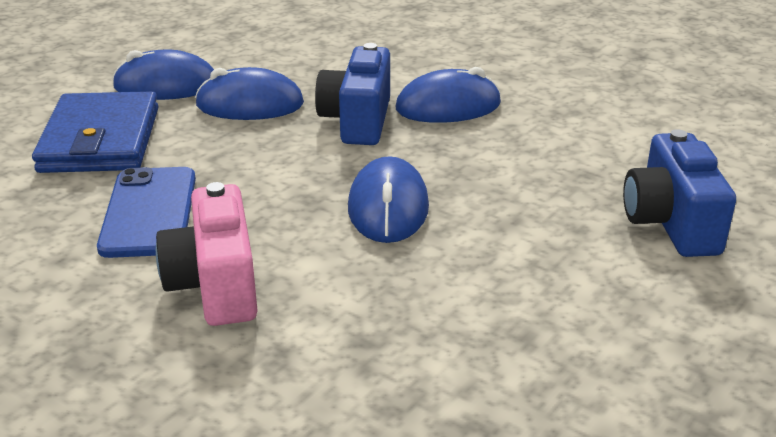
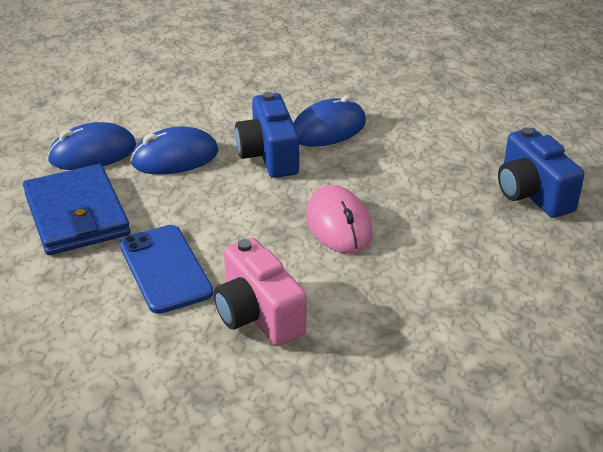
camera: 20 degrees left, 5 degrees up
blue mouse [348,156,429,243] -> pink mouse [306,185,373,254]

